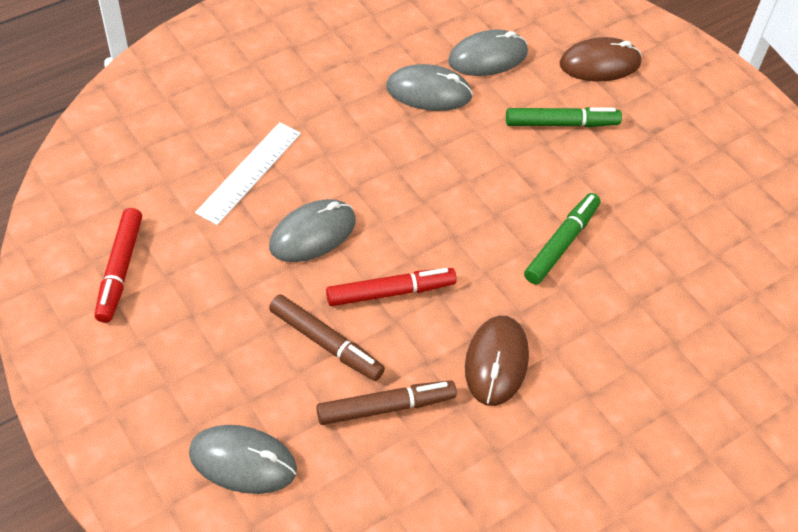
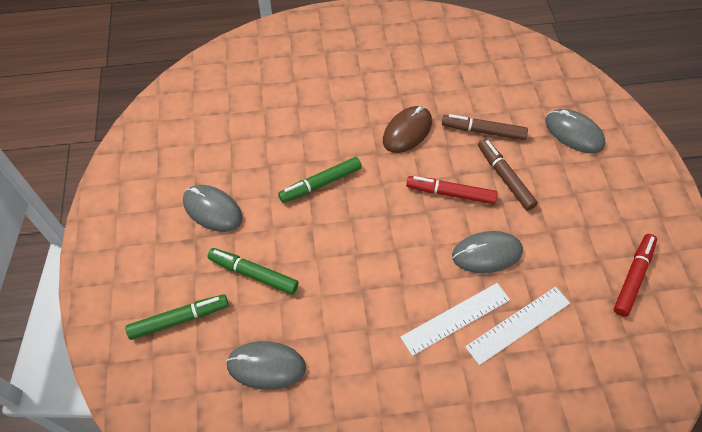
camera: 150 degrees left, 5 degrees up
grey mouse [386,64,473,111] -> grey mouse moved to [183,185,243,232]
brown mouse [559,37,642,82] -> green marker [125,294,228,340]
none -> white ruler [400,283,510,356]

